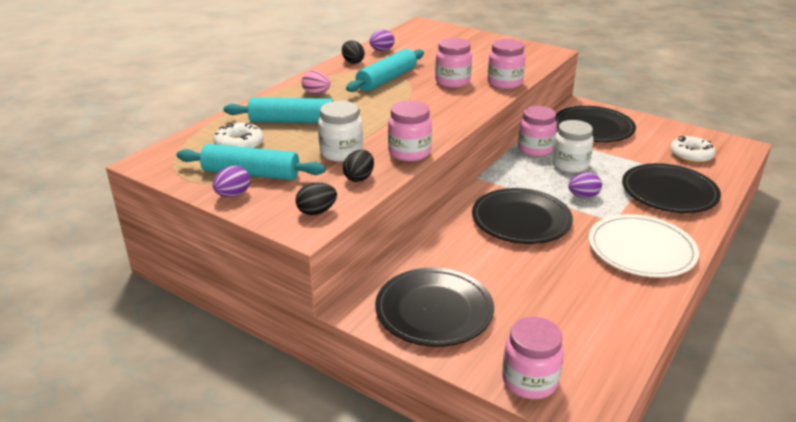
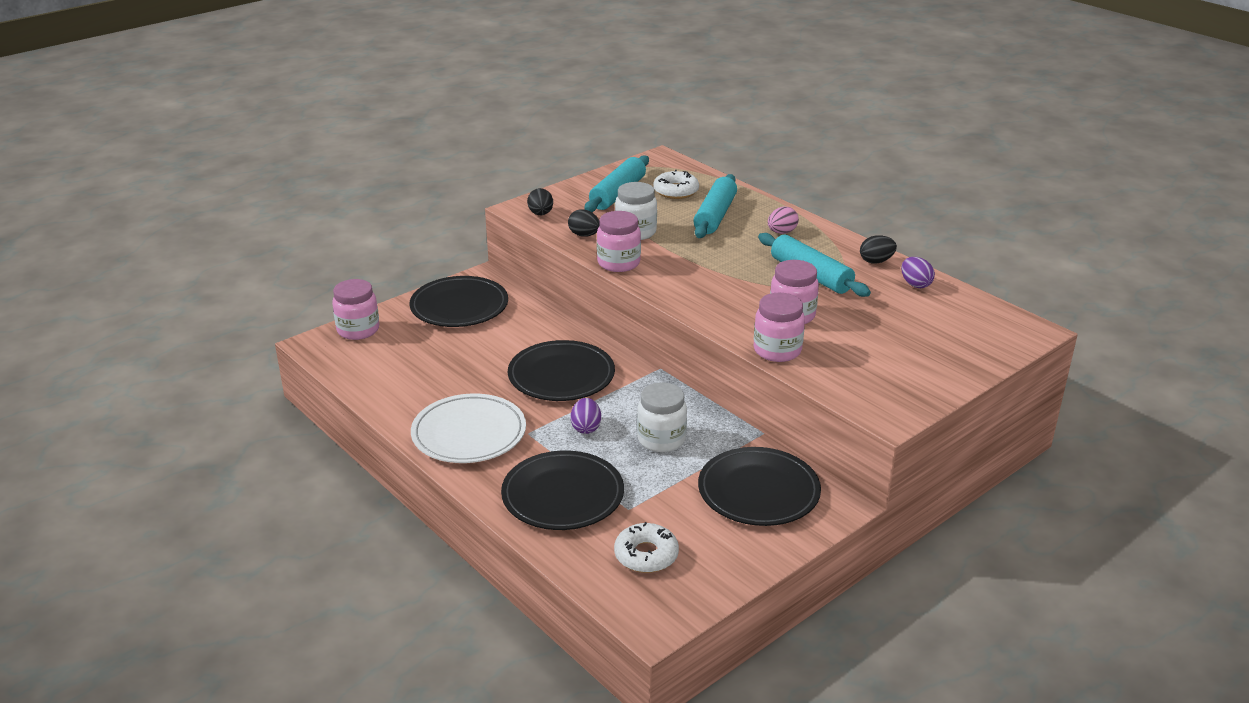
camera: 105 degrees right, 0 degrees up
purple egg [213,166,250,197] -> none
pink jar [518,106,557,157] -> none

